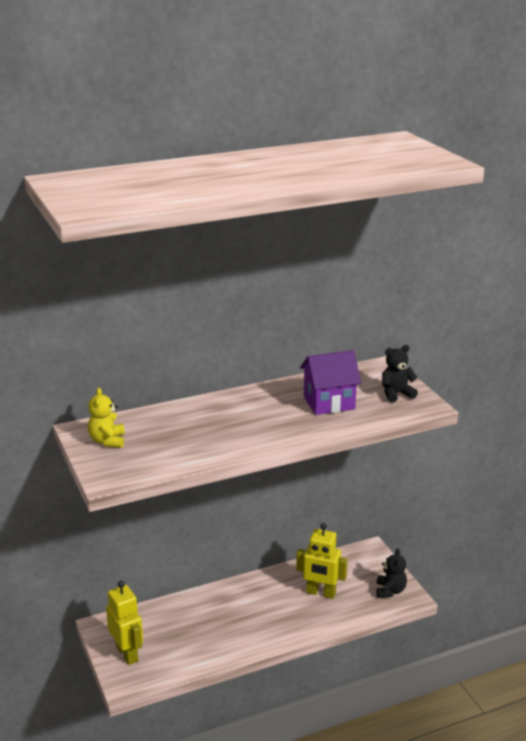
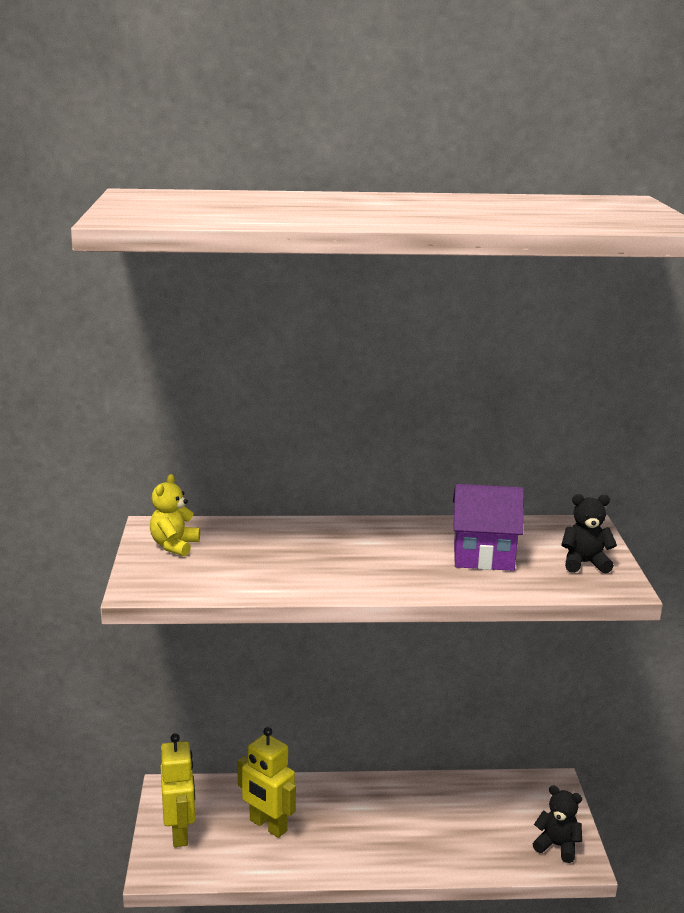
camera: 20 degrees right, 5 degrees down
yellow robot [296,523,347,599] -> yellow robot moved to [237,727,296,838]
black teddy bear [376,548,407,598] -> black teddy bear turned 90 degrees counterclockwise [533,785,582,863]

